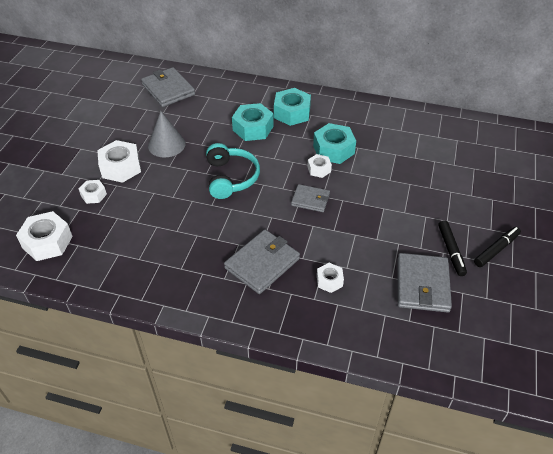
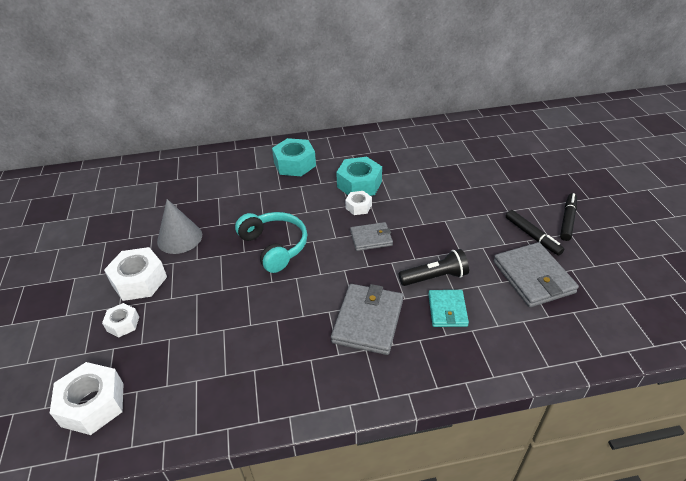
camera: 25 degrees left, 5 degrees down
grey wallet [141,67,195,107] -> none
turquoise nut [232,103,273,141] -> none
white nut [317,263,344,293] -> turquoise wallet [428,290,469,327]
none -> black flashlight [398,249,469,286]

